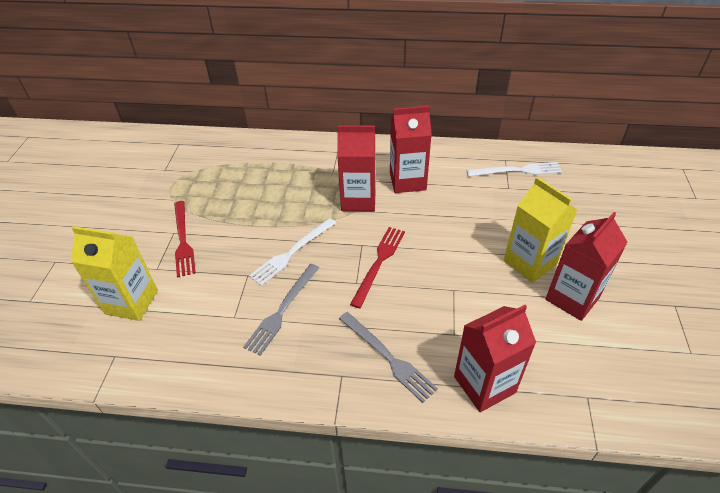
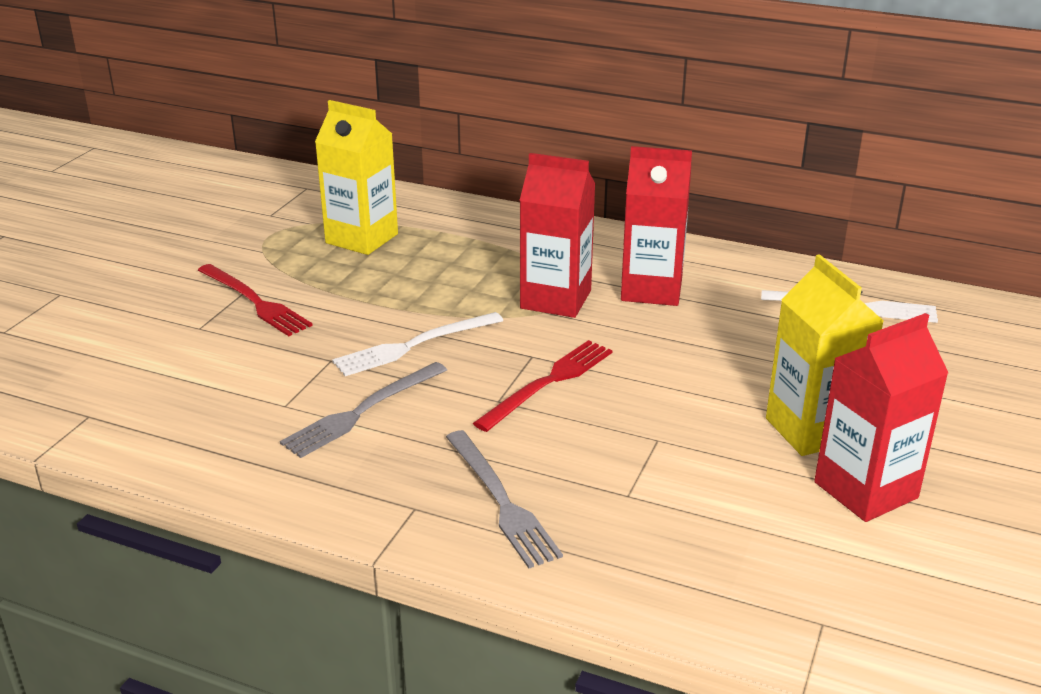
camera: 15 degrees right, 15 degrees down
yellow carton [71,226,158,321] -> yellow carton moved to [315,100,398,255]
red fork [174,201,196,278] -> red fork turned 45 degrees counterclockwise [198,264,313,336]
red carton [454,305,536,412] -> none

